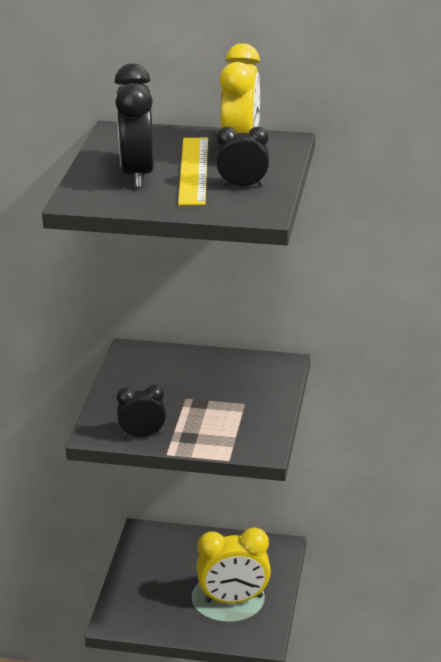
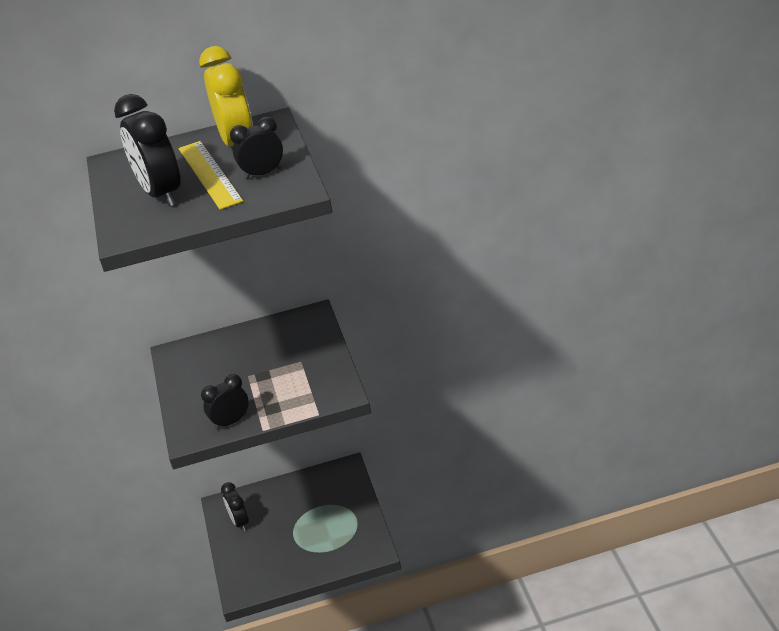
camera: 20 degrees left, 5 degrees up
yellow clock [197,527,271,604] -> none
none -> black clock [221,482,249,531]

